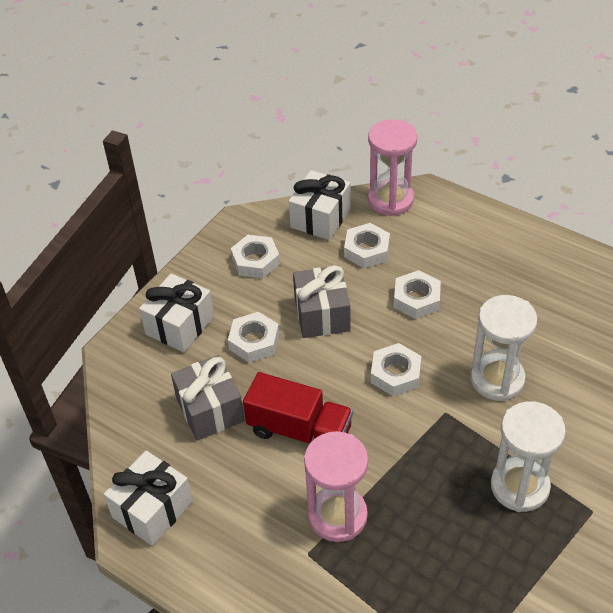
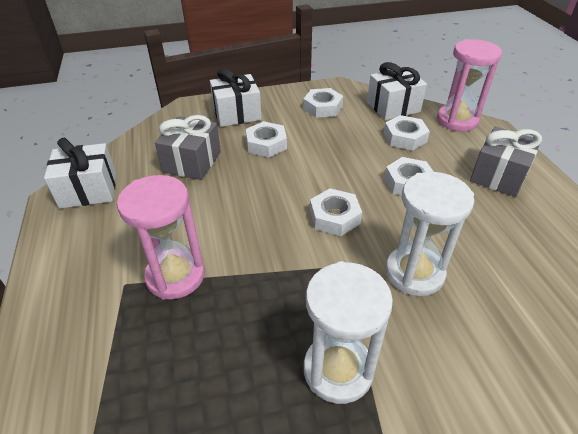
camera: 40 degrees right, 5 degrees down
red truck [243,372,353,443] -> none
grey gift [293,265,351,338] -> grey gift moved to [470,127,542,197]

